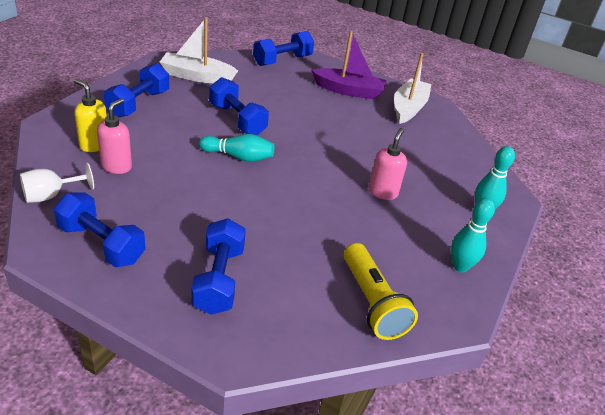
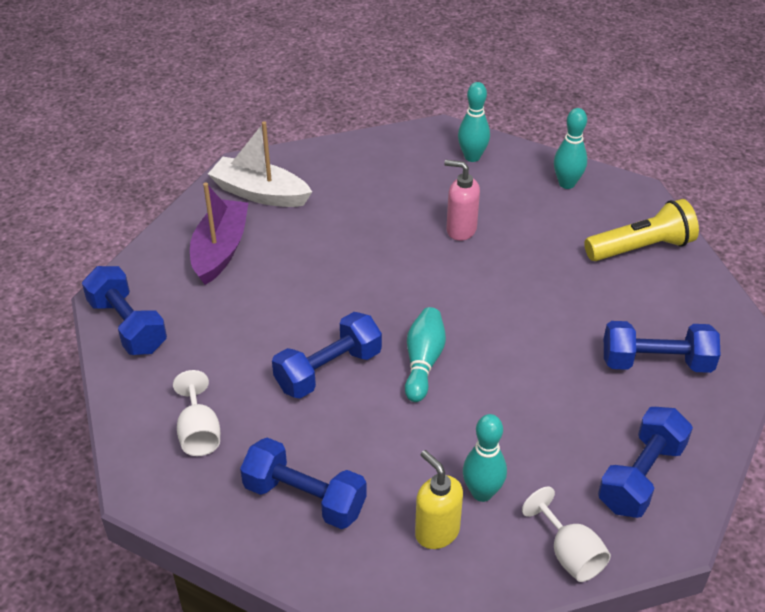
camera: 85 degrees left, 5 degrees up
yellow soap dispenser [74,79,107,152] -> yellow soap dispenser turned 105 degrees clockwise [415,450,463,549]
pink soap dispenser [97,98,132,174] -> turquoise bowling pin [463,414,507,502]
white boat [160,17,238,83] -> white goblet [173,370,220,456]

